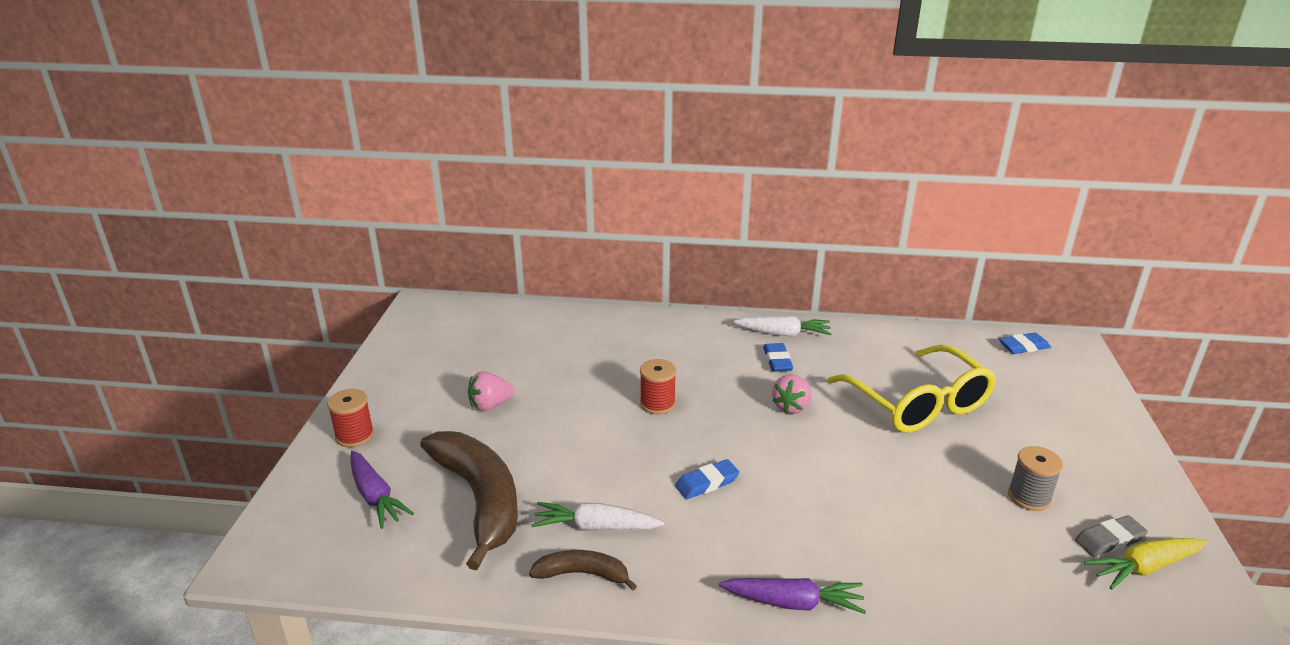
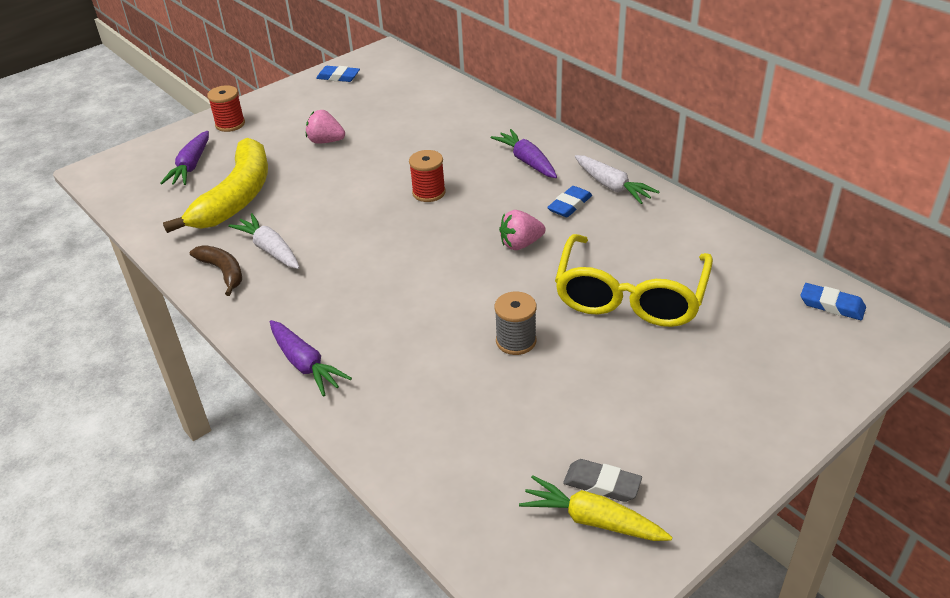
camera: 45 degrees right, 10 degrees up
brown banana [420,431,518,570] -> yellow banana [163,138,268,233]
blue eraser [675,459,739,499] -> blue eraser moved to [316,66,360,82]
grey spool [1008,446,1063,511] -> grey spool moved to [495,291,536,355]
none -> purple carrot [491,129,557,178]

